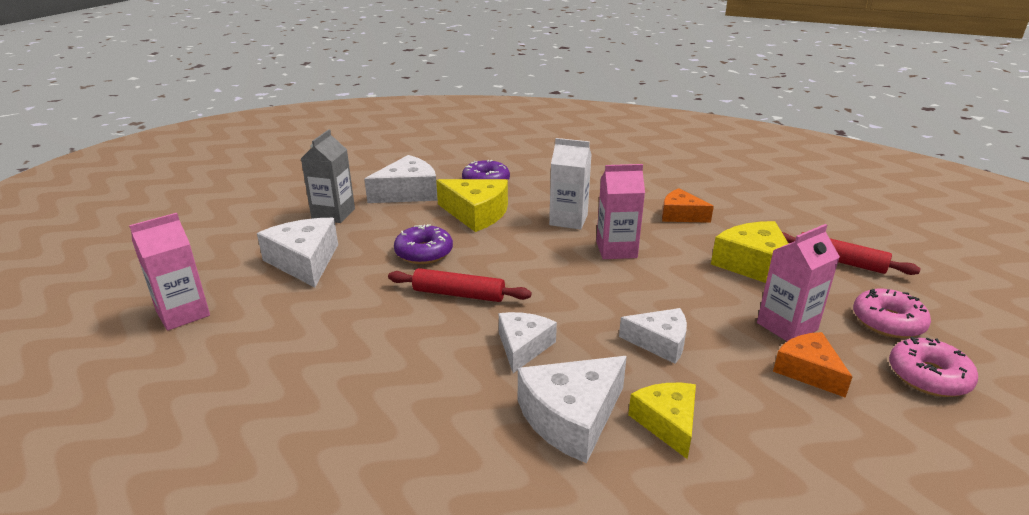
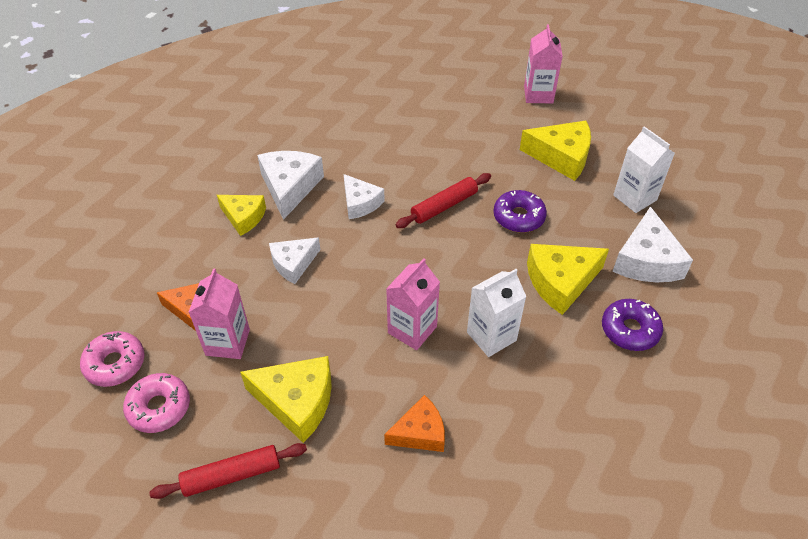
camera: 130 degrees right, 20 degrees up
white cheese [257,218,338,287] -> yellow cheese [520,121,591,181]
grey carton [301,129,355,223] -> white carton [613,126,675,213]

